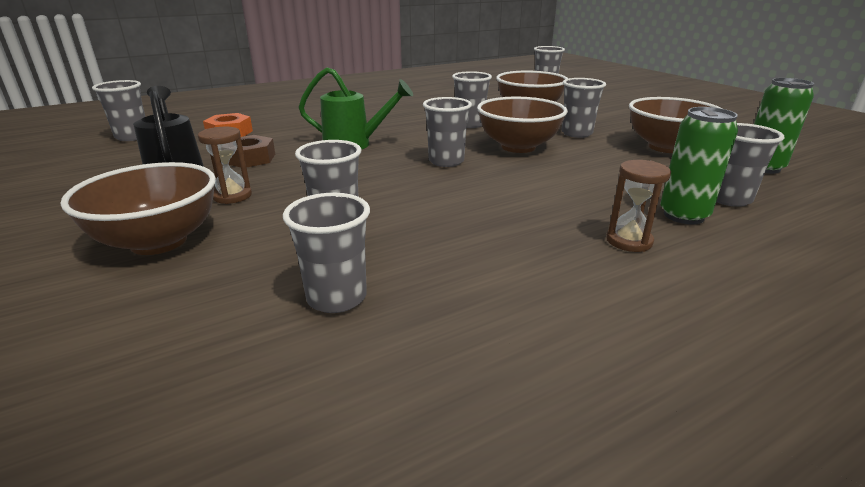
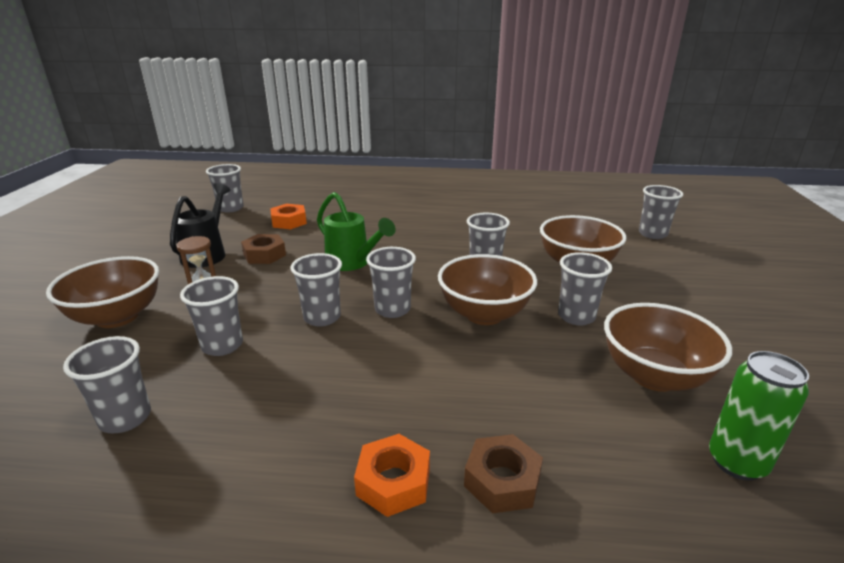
camera: 35 degrees right, 0 degrees up
brown hourglass [606,160,671,252] -> orange nut [354,434,430,517]
green can [660,107,738,224] -> brown nut [464,434,543,513]
grey cup [716,123,784,207] -> grey cup moved to [291,253,342,327]

